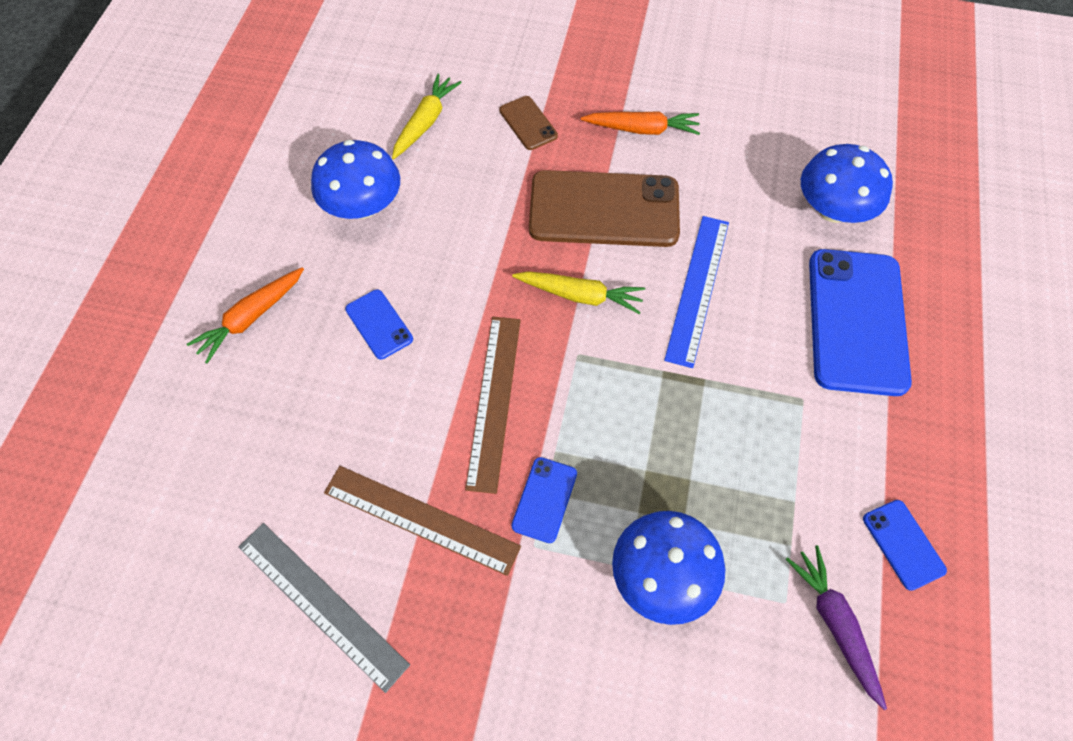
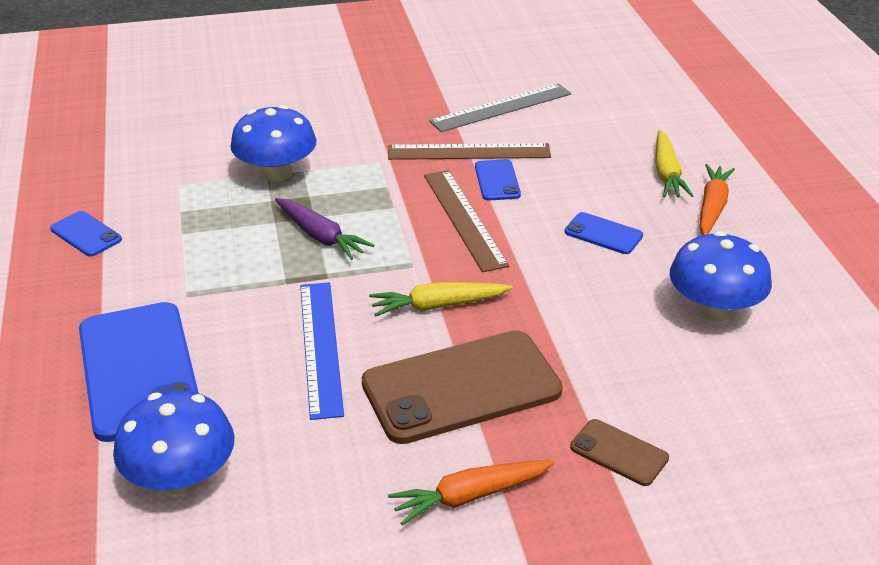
camera: 155 degrees right, 25 degrees down
grey ruler [238,523,410,693] -> grey ruler turned 45 degrees counterclockwise [429,83,571,132]
yellow carrot [392,74,462,160] -> yellow carrot moved to [655,130,693,197]
blue phone [511,457,577,543] -> blue phone moved to [475,159,521,201]
purple carrot [786,545,887,710] -> purple carrot moved to [275,198,374,260]

